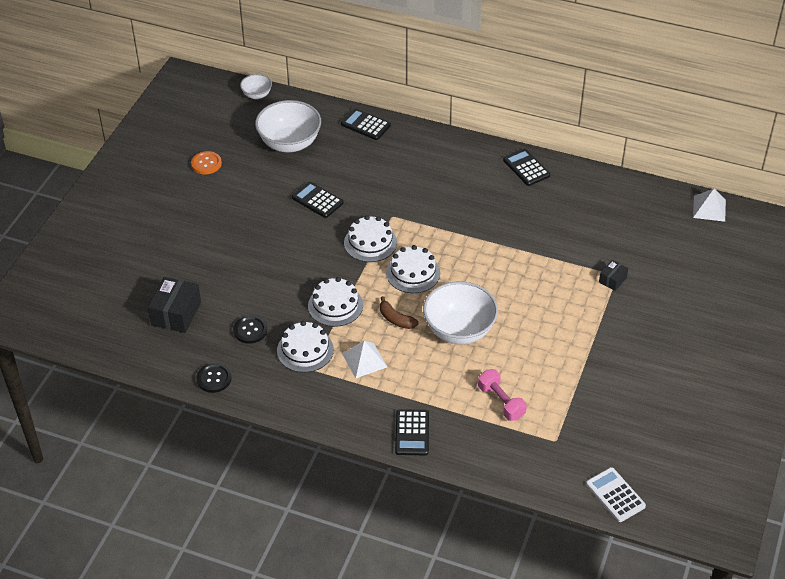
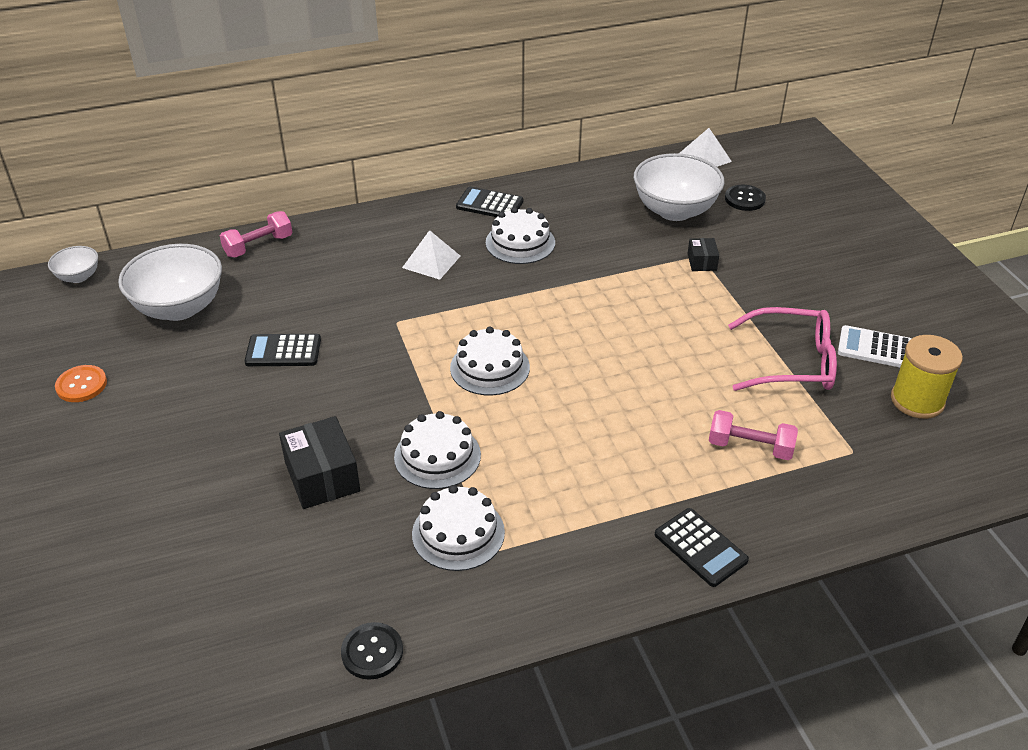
camera: 40 degrees left, 5 degrees down
black box [148,277,201,333] -> black box moved to [279,416,360,509]
black button [233,315,267,344] -> black button moved to [725,185,766,211]
black calculator [341,108,391,140] -> pink dumbbell [220,211,293,257]
white pyramid [342,341,387,378] -> white pyramid moved to [402,230,460,280]
white cake [344,215,397,262] -> white cake moved to [486,207,555,264]
brown banana [380,296,419,329] -> none
white bowl [423,282,498,344] -> white bowl moved to [634,153,724,221]
white calculator [586,467,646,522] -> white calculator moved to [838,325,912,367]
none -> pink glasses [728,307,837,391]
none -> yellow spool [891,335,963,419]

